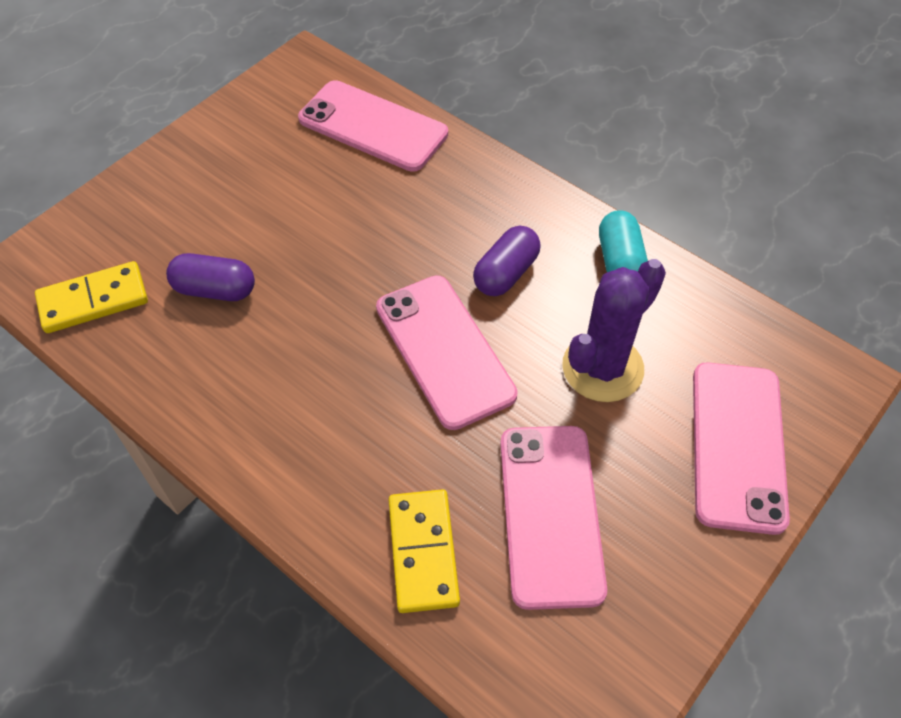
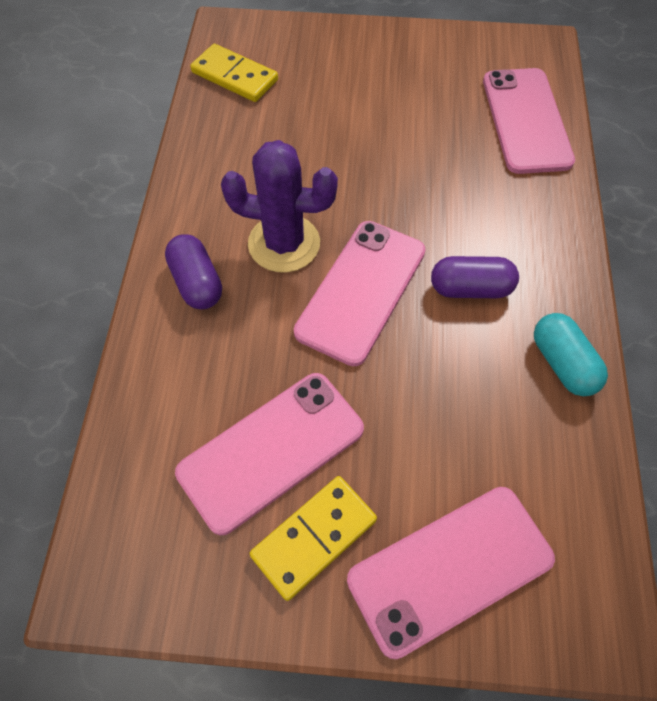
camera: 55 degrees right, 5 degrees up
purple capsule [166,253,255,301] -> purple capsule moved to [165,234,222,310]
yellow domino [388,489,460,613] -> yellow domino moved to [249,476,377,601]
purple cactus [562,259,666,402] -> purple cactus moved to [221,140,338,272]
turquoise capsule [599,210,648,272] -> turquoise capsule turned 75 degrees counterclockwise [534,313,608,396]

